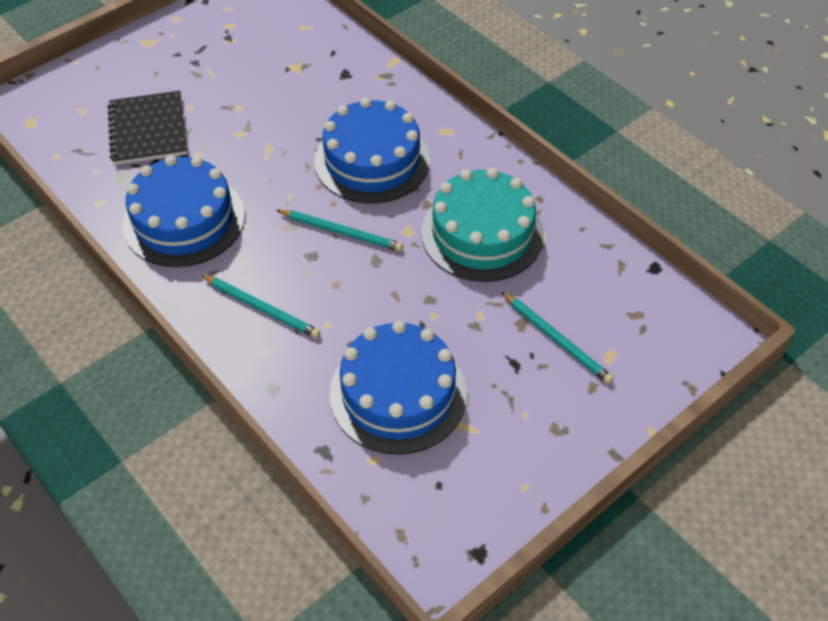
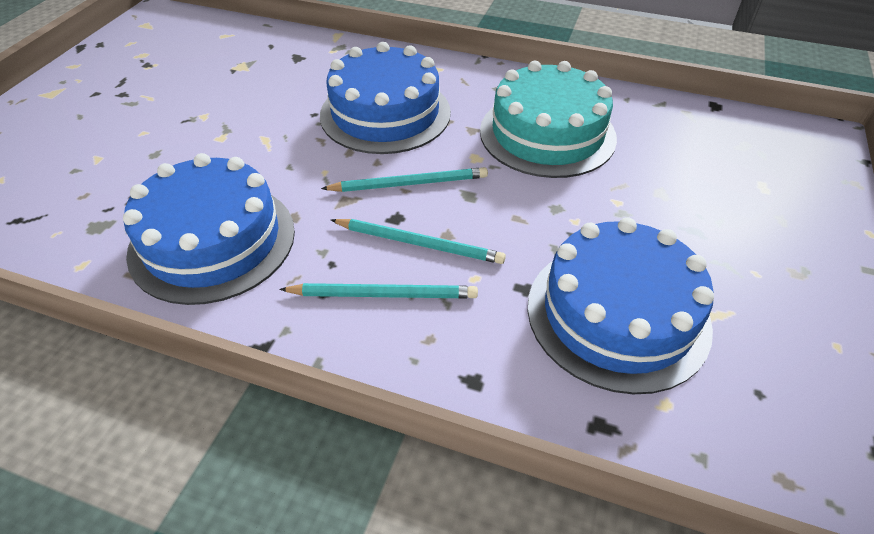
camera: 30 degrees left, 5 degrees down
black notebook [107,91,187,165] -> none
turquoise pencil [502,292,614,384] -> turquoise pencil moved to [331,219,506,264]

